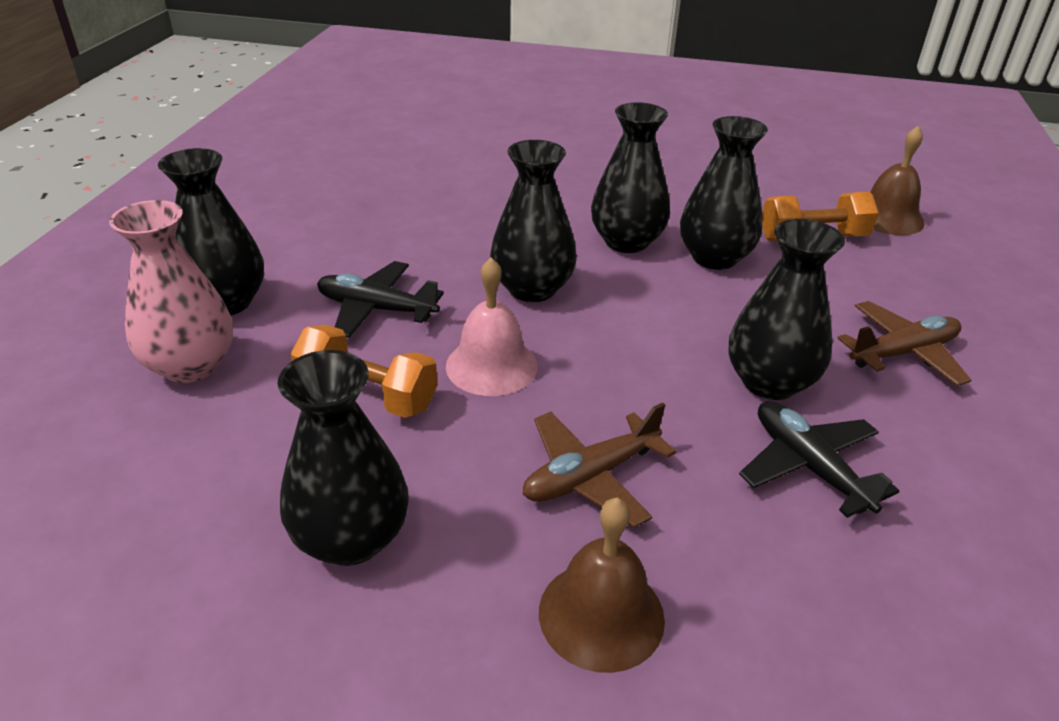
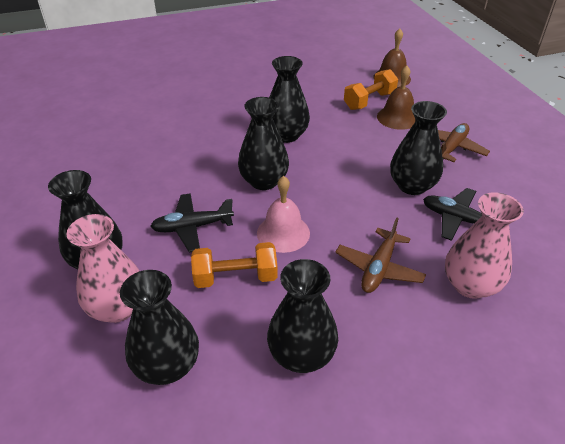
camera: 30 degrees left, 5 degrees up
brown bell [539,498,665,673] -> brown bell moved to [377,65,416,130]
black vase [680,116,768,270] -> black vase moved to [120,270,199,385]
none -> pink vase [445,192,524,299]

